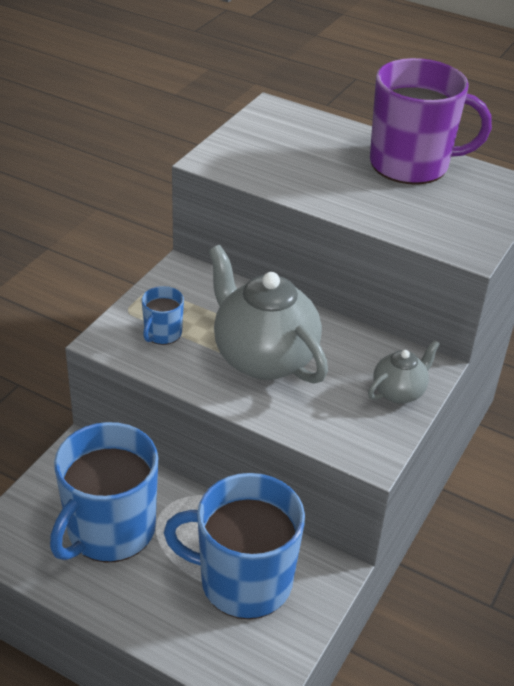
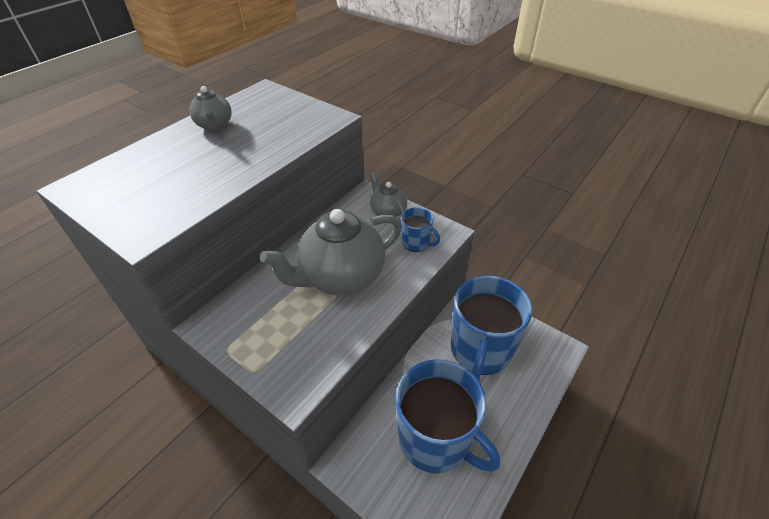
camera: 80 degrees left, 5 degrees up
blue mug [142,286,184,345] -> blue mug moved to [401,207,440,252]
purple mug [370,58,492,185] -> grey teapot [189,86,232,131]

